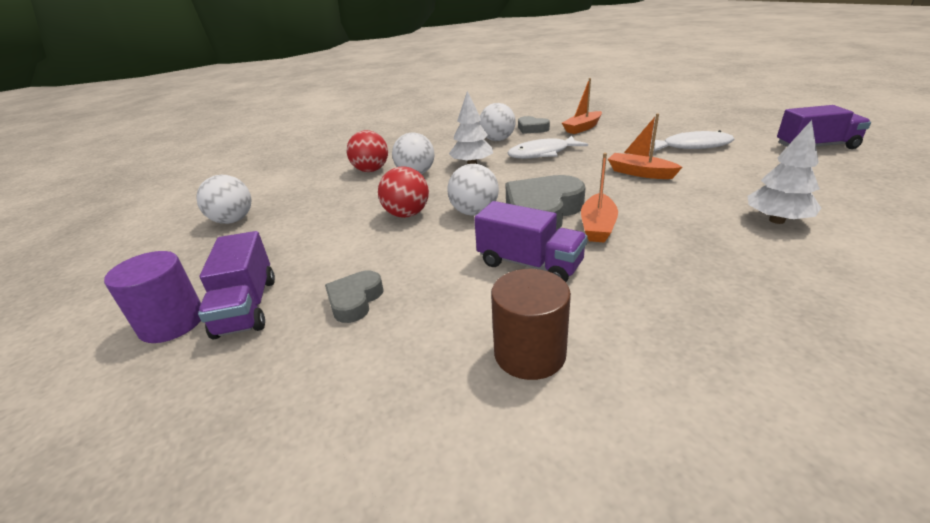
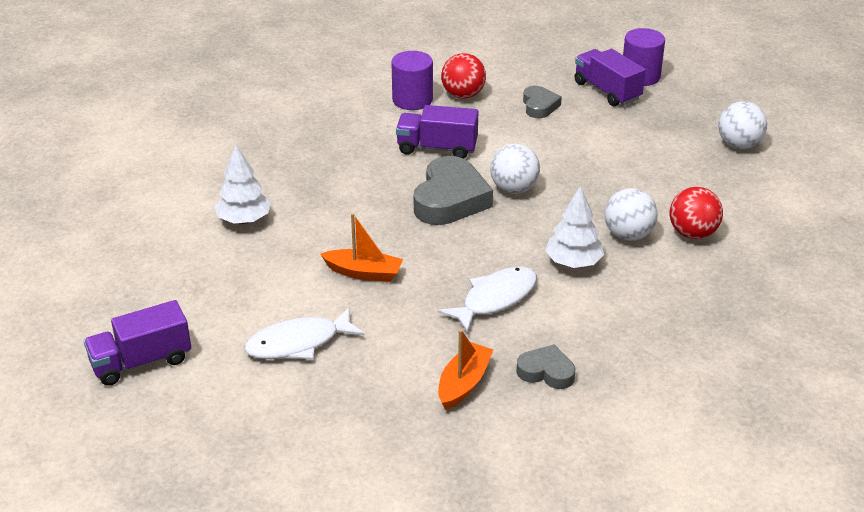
camera: 155 degrees right, 5 degrees up
red ball [378,166,429,218] -> red ball moved to [441,53,486,99]
white ball [479,103,516,141] -> none
brown cylinder [491,269,571,380] -> purple cylinder [391,51,433,110]
orange boat [581,153,618,243] -> none

